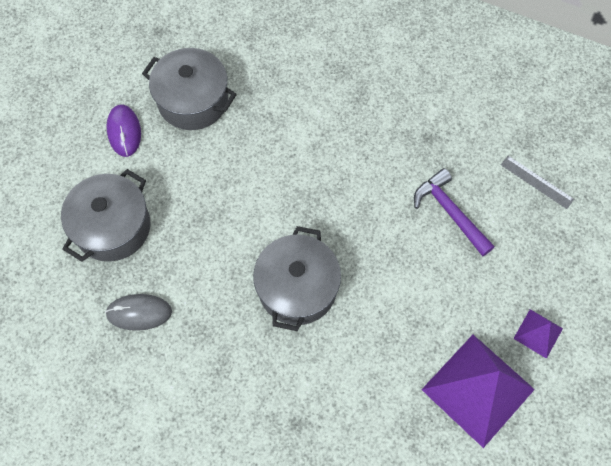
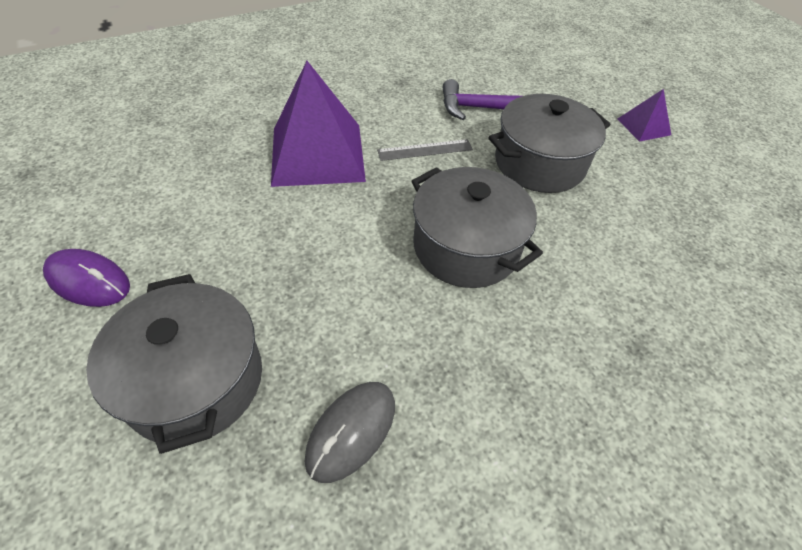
camera: 55 degrees left, 15 degrees down
grey pot [142,48,237,130] -> grey pot moved to [488,94,610,193]
purple pyramid [421,335,535,448] -> purple pyramid moved to [271,61,366,187]
grey ruler [501,156,574,209] -> grey ruler moved to [377,139,473,161]

